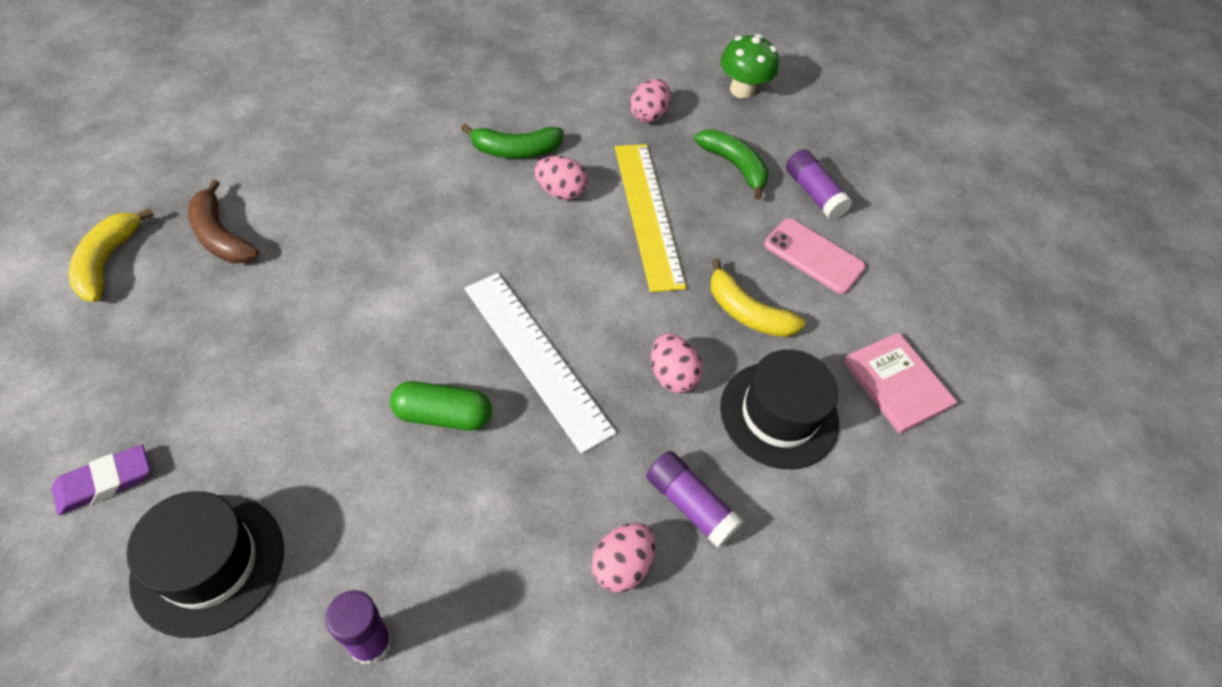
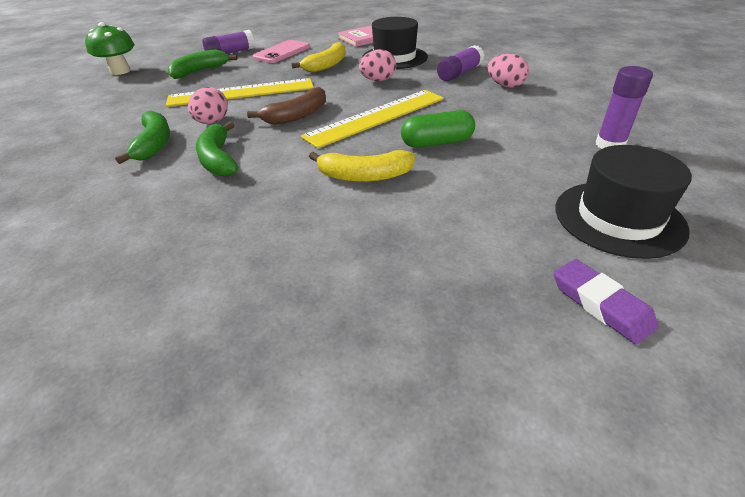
camera: 85 degrees left, 15 degrees down
yellow banana [69,208,154,302] -> yellow banana moved to [309,150,415,182]
brown banana [188,179,259,263] -> brown banana moved to [247,87,326,125]
green capsule [390,381,492,431] -> green capsule turned 75 degrees clockwise [401,110,475,148]
white ruler [464,273,617,454] -> yellow ruler [301,90,444,148]
pink egg [630,79,670,123] -> none
none -> green banana [196,121,239,177]

